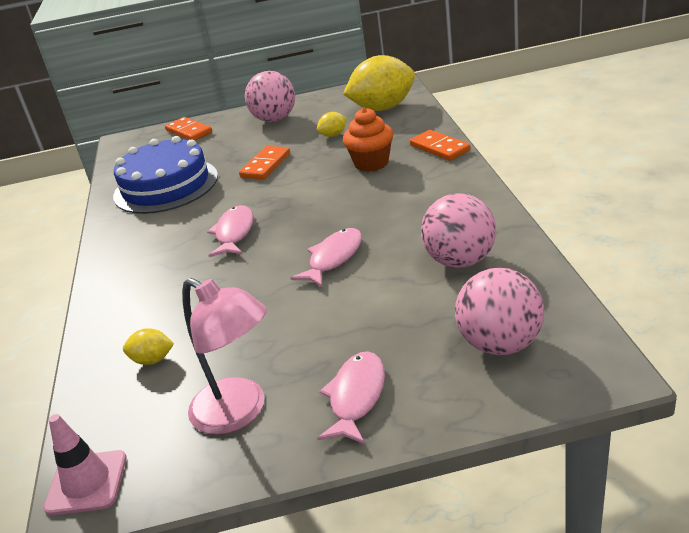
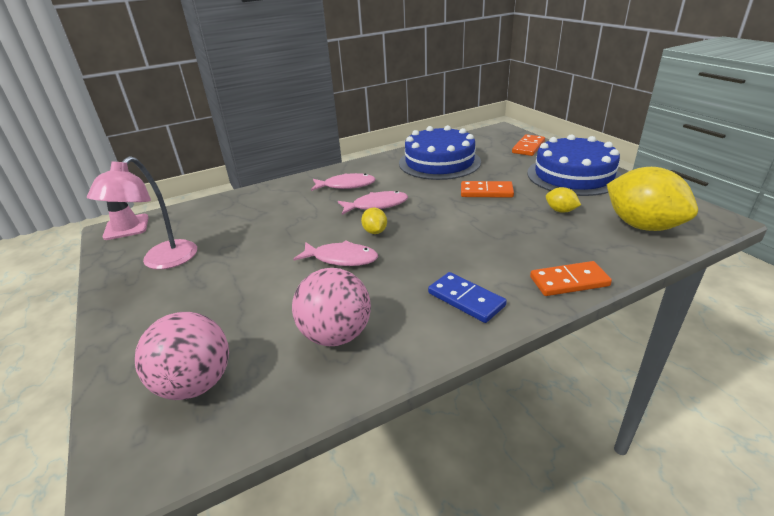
camera: 70 degrees right, 0 degrees up
yellow lemon [123,328,174,365] -> yellow lemon moved to [361,208,387,234]
pink ball [245,71,295,122] -> blue cake [527,134,621,196]
pink fish [317,351,385,444] -> pink fish moved to [311,173,376,191]
orange cupcake [343,108,393,172] -> none
orange domino [410,130,470,161] -> orange domino turned 45 degrees clockwise [530,261,612,296]
none -> blue domino [428,272,507,323]

